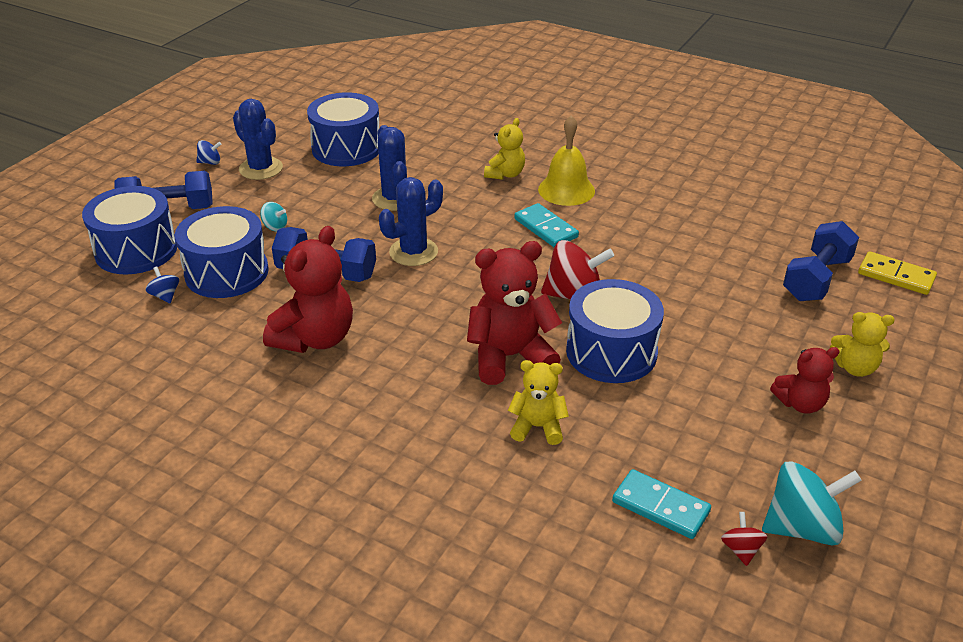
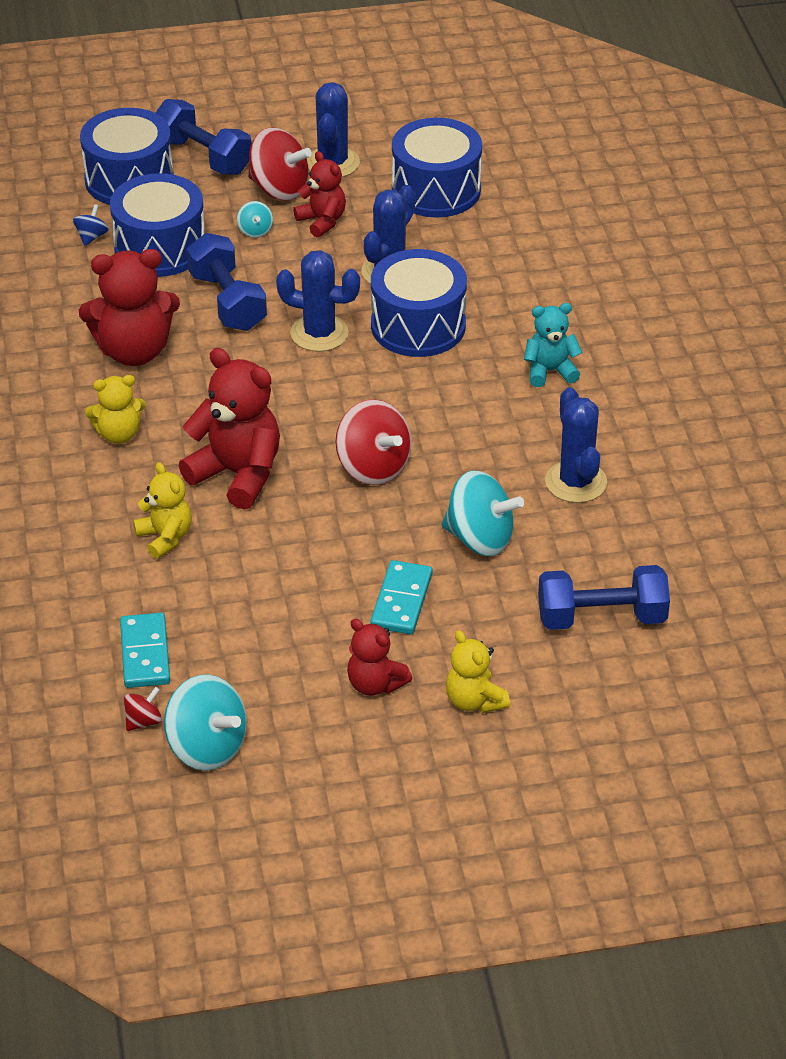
camera: 50 degrees right, 5 degrees up
blue spinning top [196,140,221,165] -> none
yellow teddy bear [484,118,525,180] -> yellow teddy bear moved to [85,375,146,444]
turquoise domino [514,203,579,247] -> turquoise domino moved to [370,560,432,634]
yellow bell [538,115,595,206] -> turquoise teddy bear [524,303,583,387]
blue drum [566,279,664,383] -> blue drum moved to [371,249,467,357]
yellow domino [858,251,937,295] -> none
none -> red spinning top [248,128,312,201]
none -> red teddy bear [293,151,346,238]
none -> turquoise spinning top [441,470,524,556]
none -> blue cactus [545,387,607,503]

